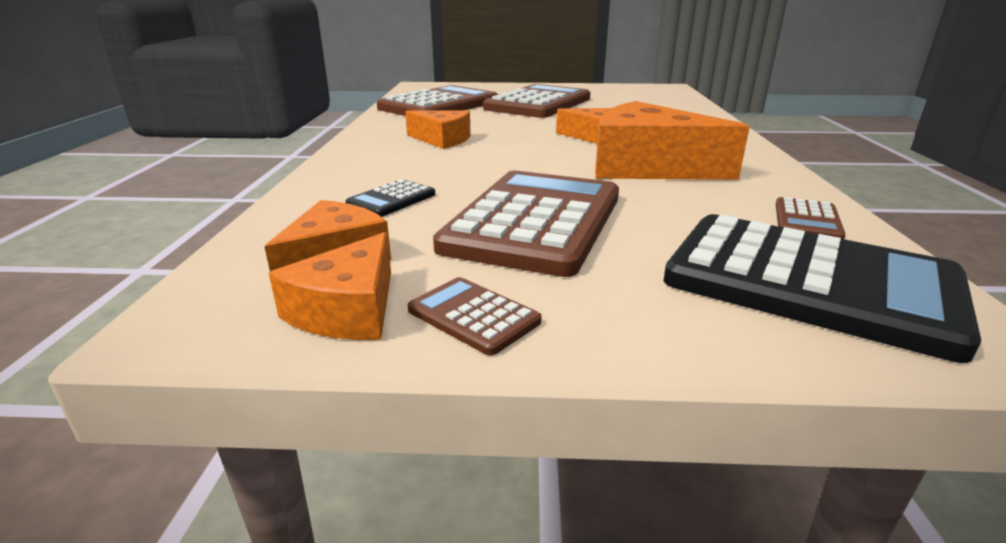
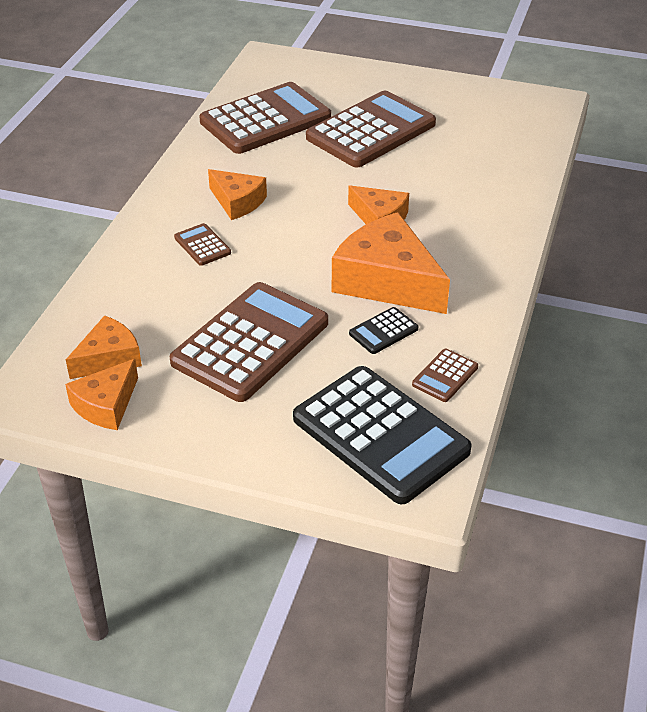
camera: 15 degrees right, 15 degrees up
black calculator [345,179,435,217] -> black calculator moved to [349,307,418,354]
brown calculator [408,277,541,356] -> brown calculator moved to [174,223,231,266]

